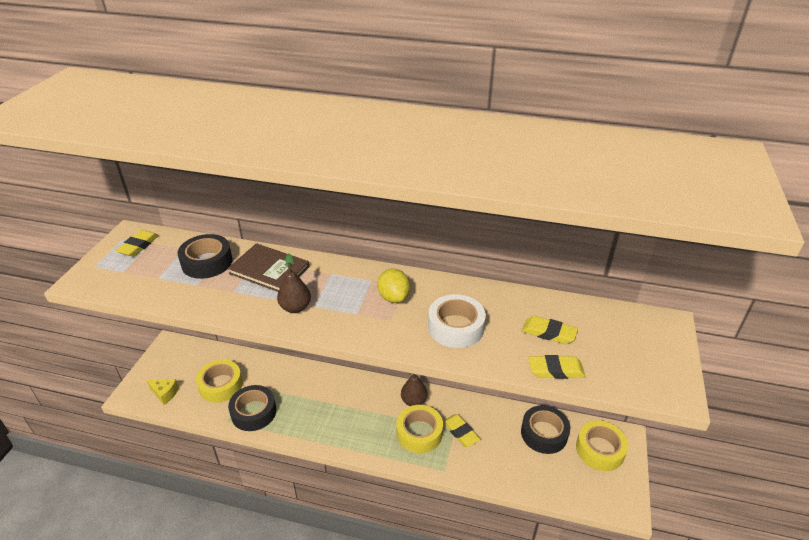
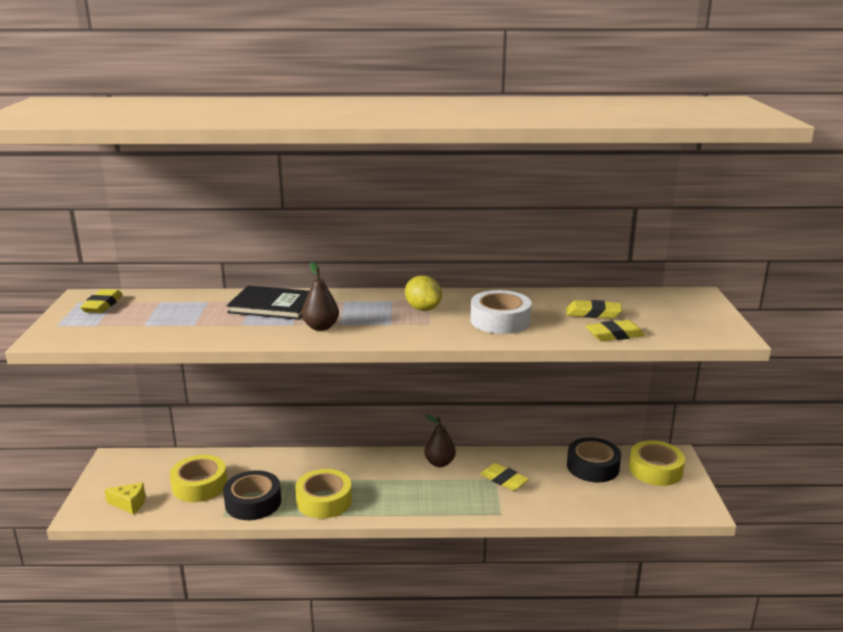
camera: 15 degrees left, 15 degrees down
black tape [178,234,233,279] -> none
brown book [227,243,309,292] -> black book [227,285,309,320]
yellow tape [397,405,443,453] -> yellow tape moved to [295,469,352,519]

